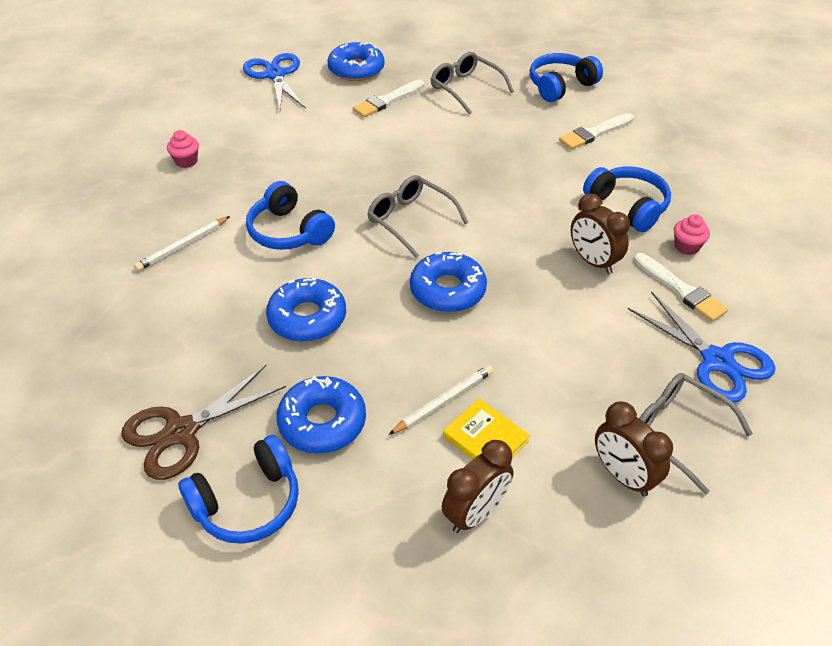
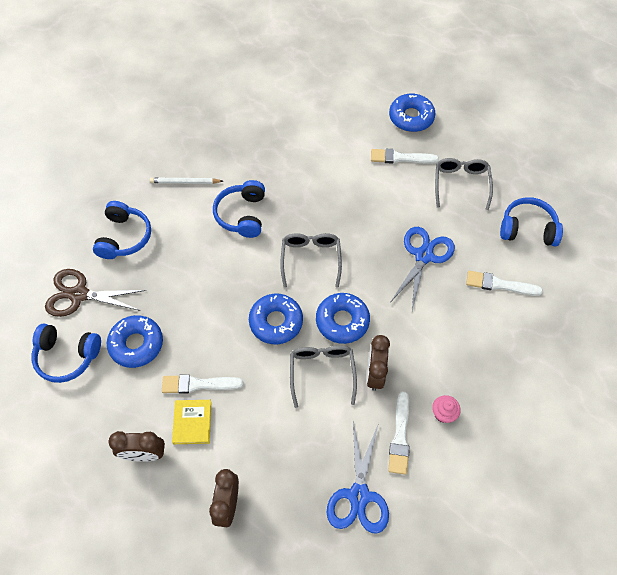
camera: 45 degrees right, 15 degrees up
pink cupcake [167,130,199,168] -> none
blue scissors [243,53,306,111] -> blue scissors moved to [391,227,455,310]
blue donut [266,278,346,342] -> blue donut moved to [316,293,370,344]
white pencil [389,365,493,435] -> white brush [162,374,244,394]
blue headphones [583,167,671,232] -> blue headphones moved to [93,201,151,259]
grey glasses [639,373,753,494] -> grey glasses moved to [290,345,357,408]

